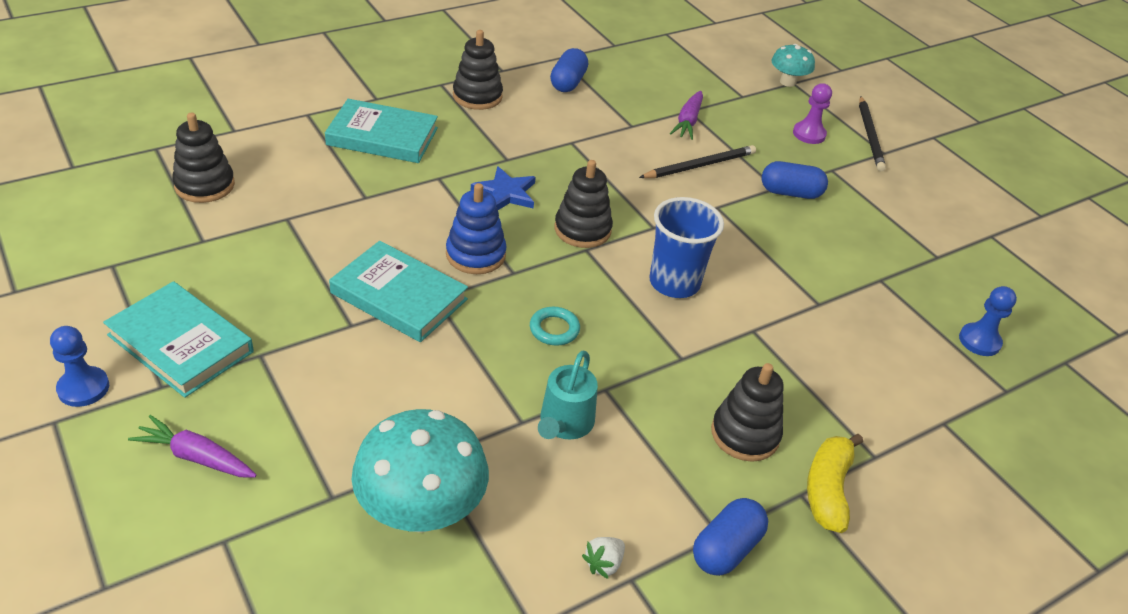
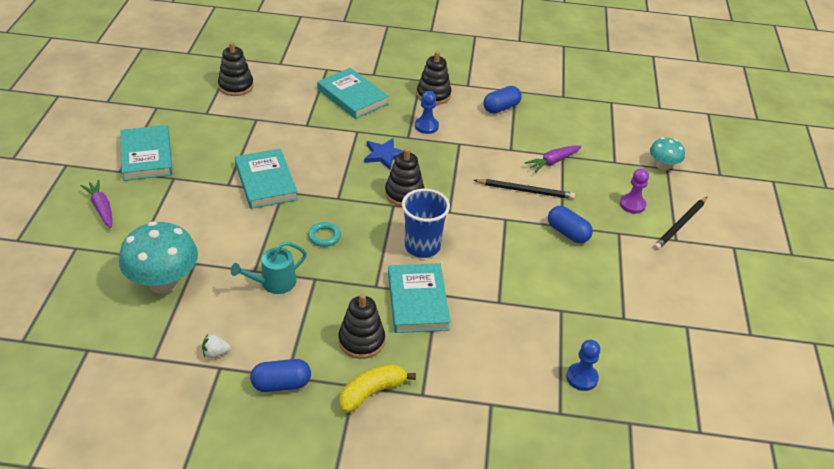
camera: 40 degrees right, 0 degrees up
blue pawn [50,326,109,407] -> blue pawn moved to [415,91,439,134]
blue stacking toy [446,183,507,274] -> none
none -> turquoise book [388,263,451,333]

